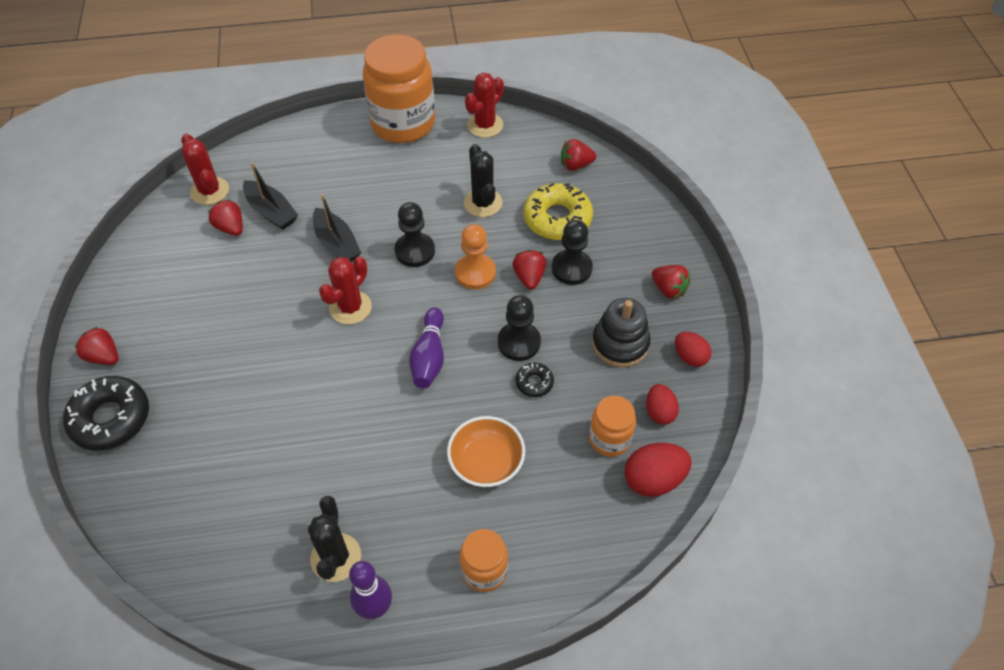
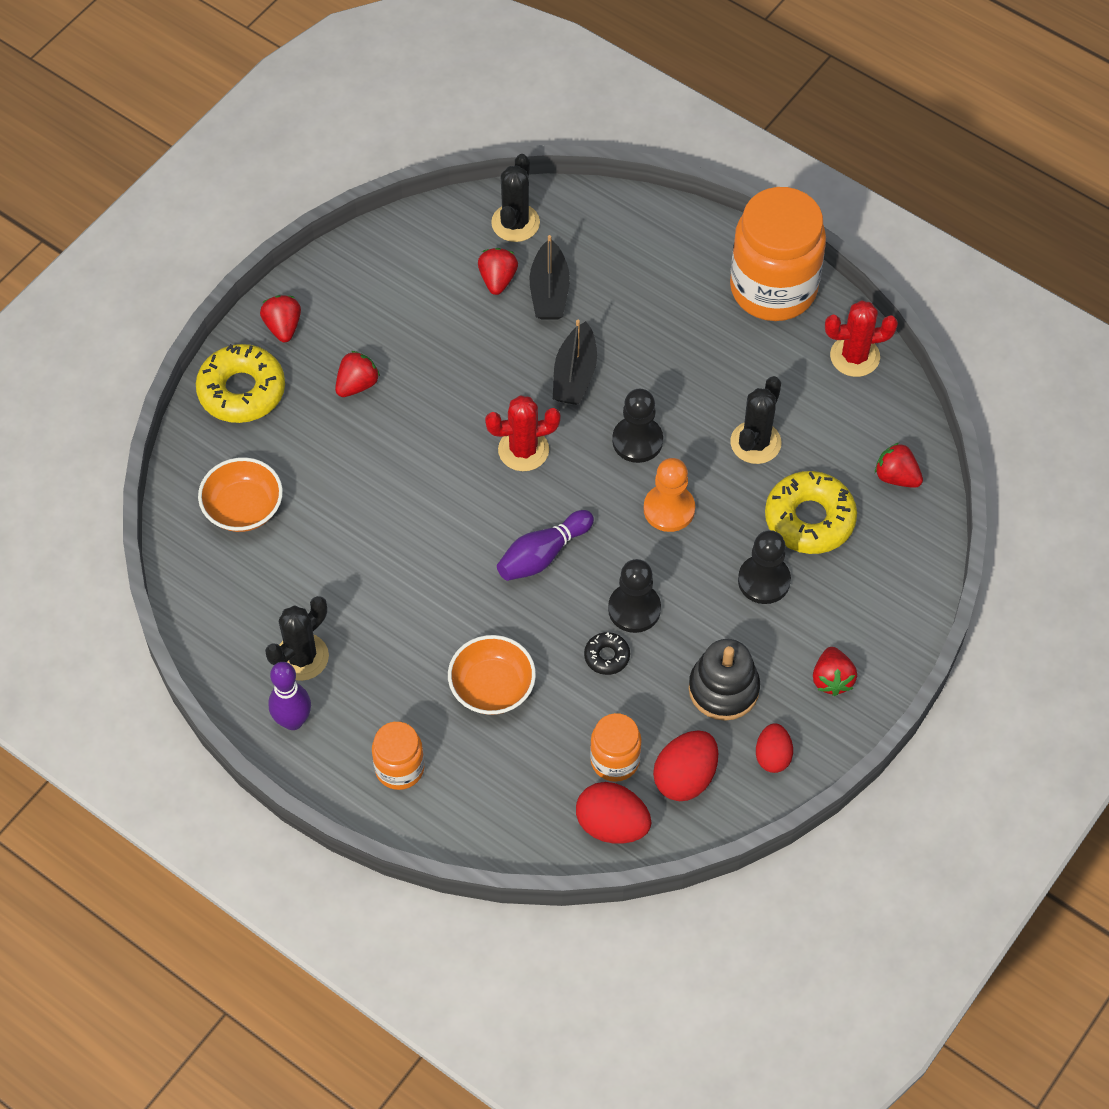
camera: 45 degrees right, 5 degrees up
black donut [63,376,149,451] -> yellow donut [196,344,285,423]
red cactus [181,134,229,205] -> black cactus [491,154,540,242]
red strawberry [512,250,547,290] -> red strawberry moved to [335,351,380,397]
red egg [646,384,679,425] -> red egg [653,731,718,801], size x1.54
none -> orange bowl [198,457,283,532]

